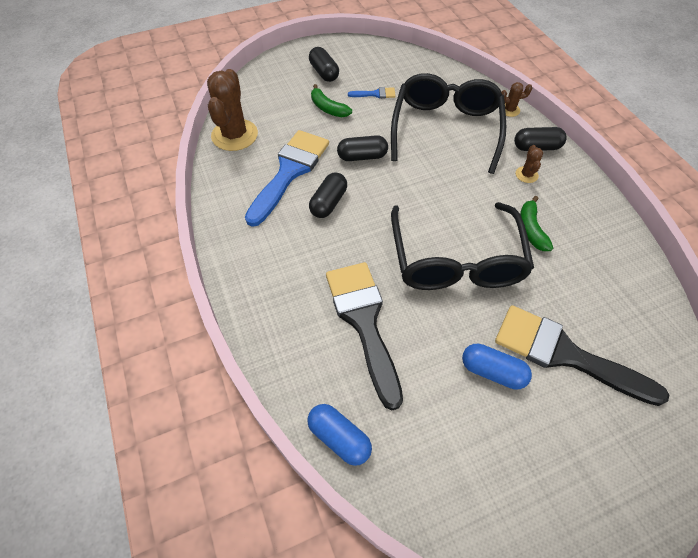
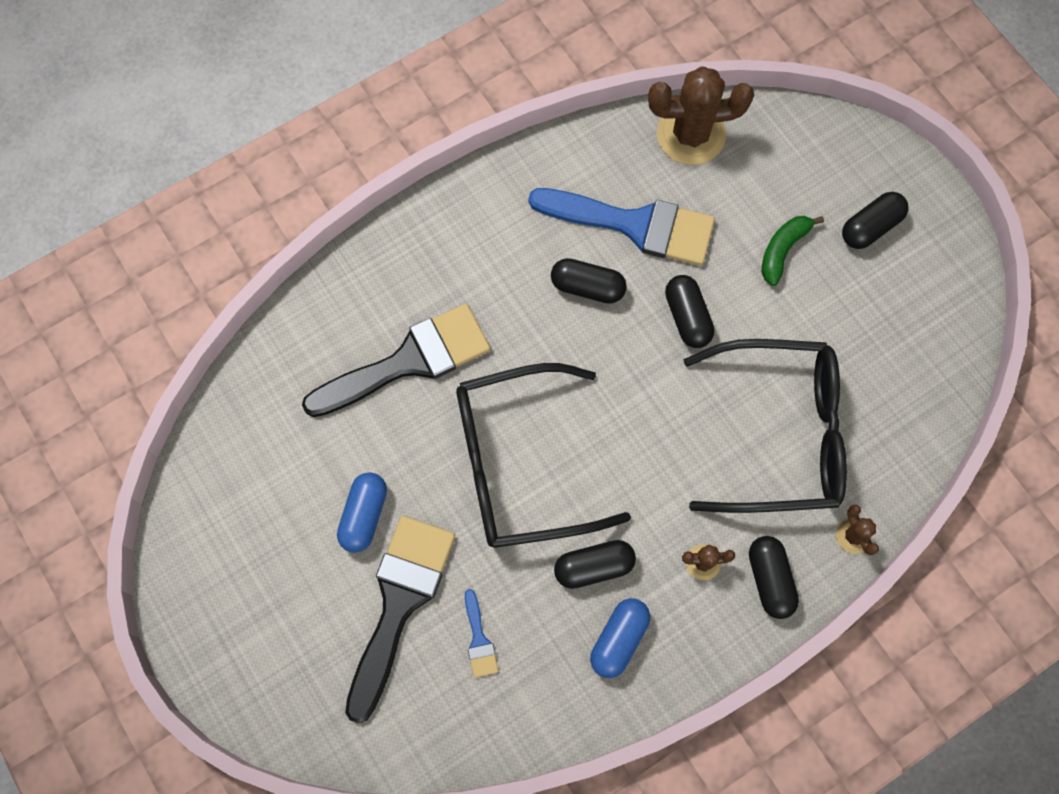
camera: 80 degrees right, 15 degrees up
blue capsule [308,404,372,466] -> blue capsule moved to [590,598,650,678]
blue brush [348,87,396,99] -> blue brush moved to [465,589,499,678]
green banana [520,196,553,251] -> black capsule [554,540,636,589]

